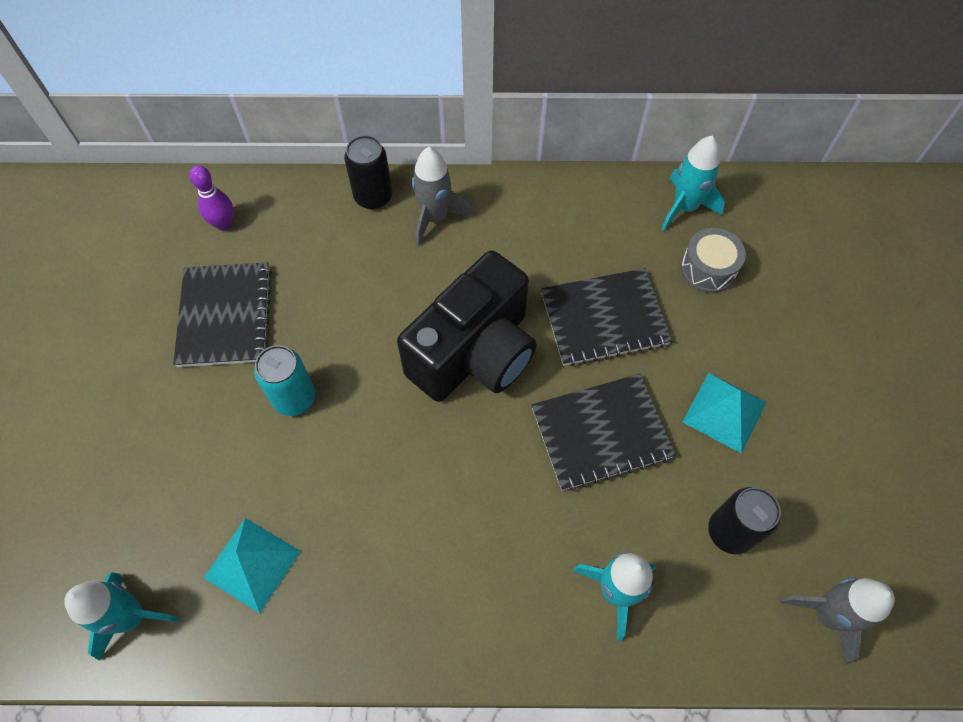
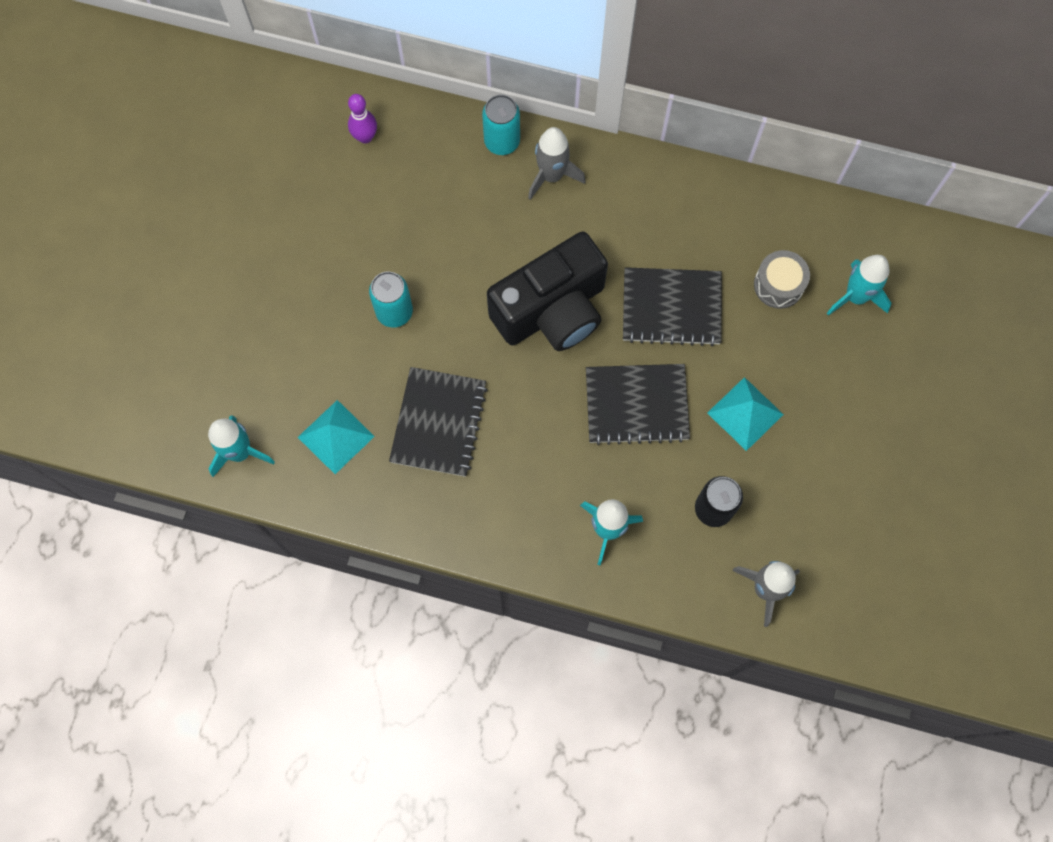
camera: 15 degrees right, 10 degrees up
black notebook [173,262,272,367] -> black notebook moved to [389,367,488,477]
black can [344,135,392,209] -> turquoise can [482,95,520,155]
turquoise rocket [661,136,725,231] -> turquoise rocket moved to [827,255,892,316]

